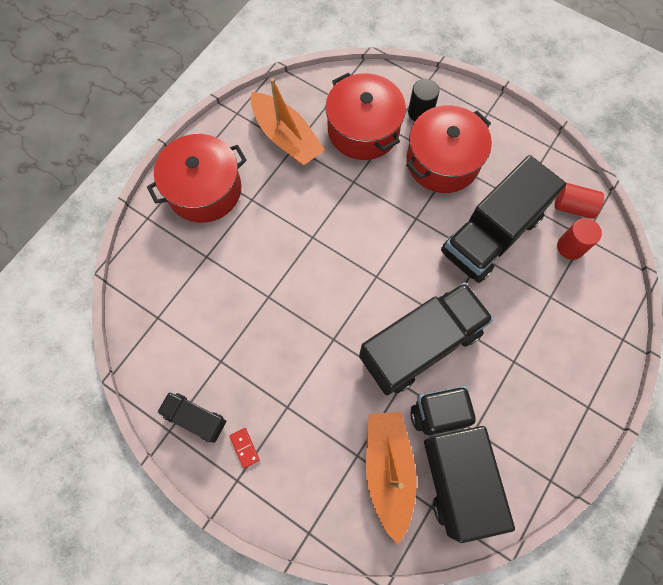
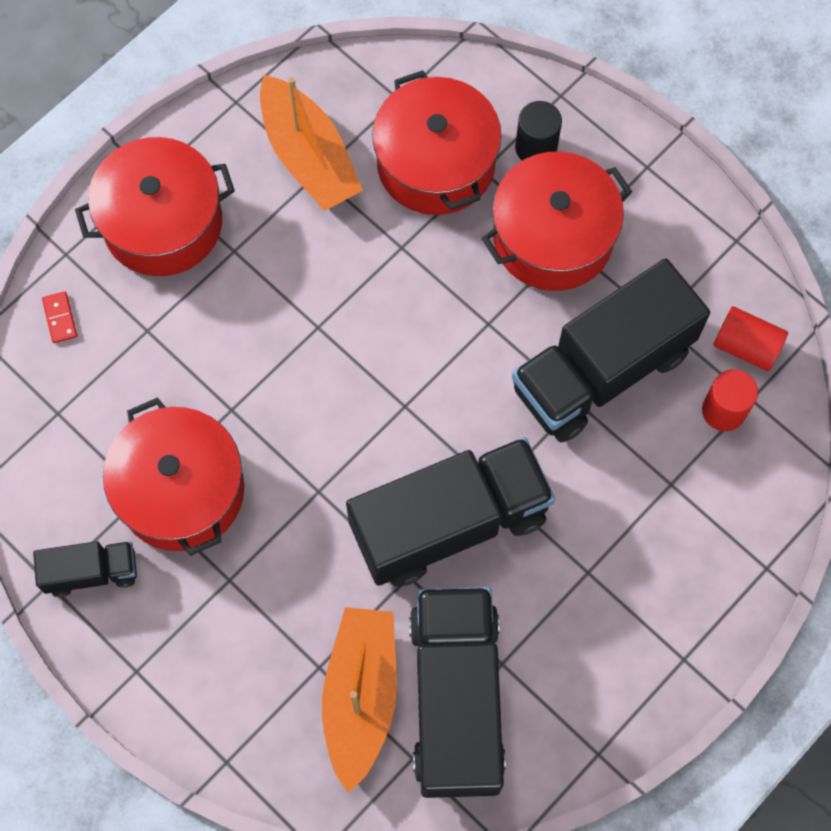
camera: 10 degrees right, 0 degrees up
black truck [157,392,226,443] -> black truck turned 135 degrees clockwise [33,541,137,597]
red domino [230,428,260,468] -> red domino moved to [42,291,77,343]
none -> red pot [103,397,244,556]

